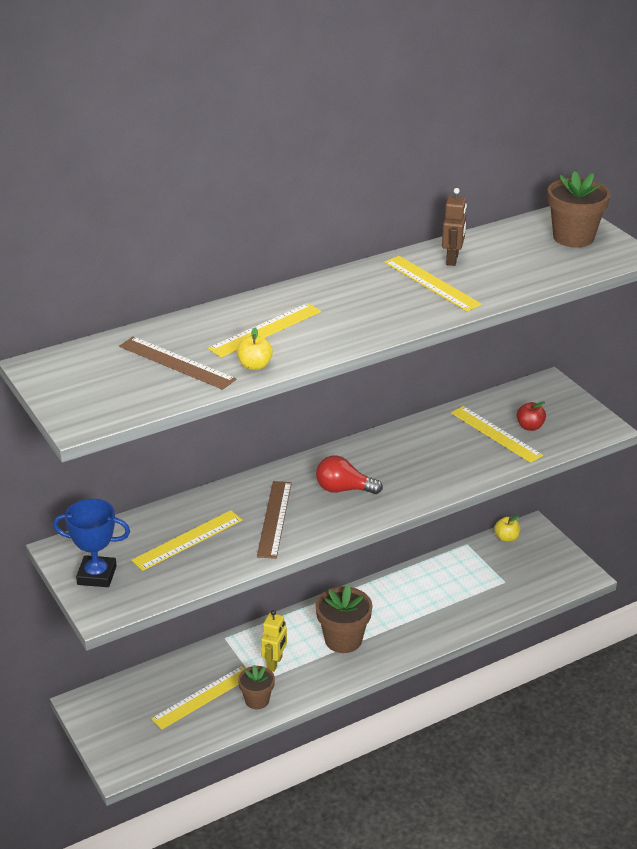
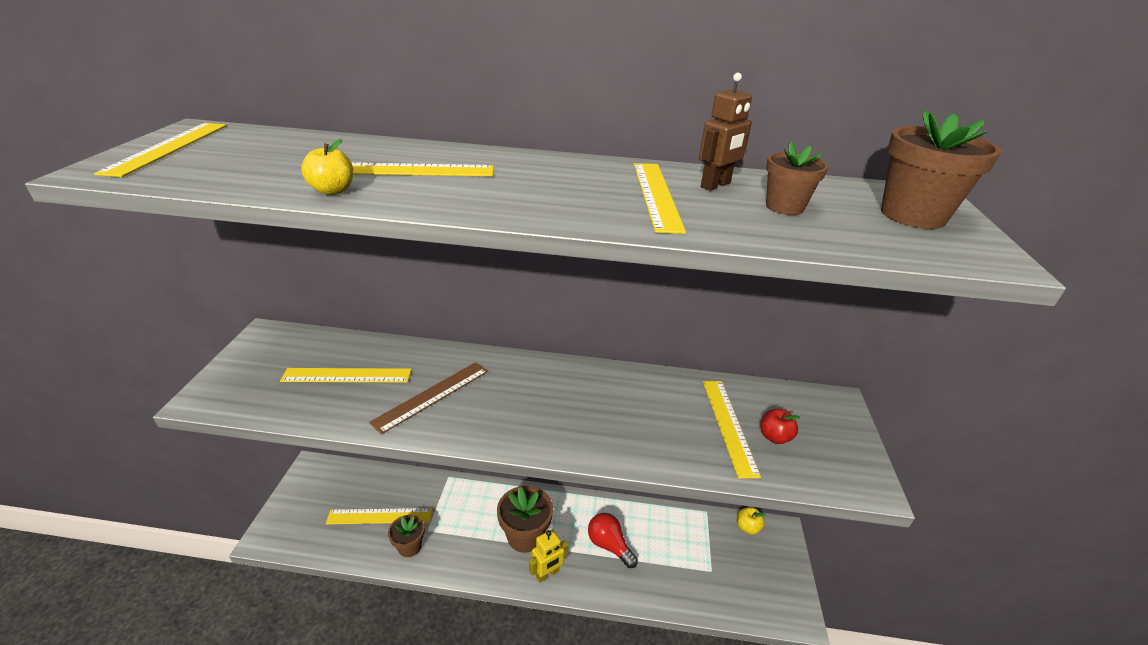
camera: 35 degrees right, 0 degrees up
blue trophy [53,499,130,587] -> none
brown ruler [119,336,236,390] -> none
yellow robot [261,610,287,672] -> yellow robot moved to [529,530,568,583]
red light bulb [316,455,383,494] -> red light bulb moved to [588,513,638,568]
none -> yellow ruler [94,123,227,177]
none -> brown flower pot [766,141,828,215]

